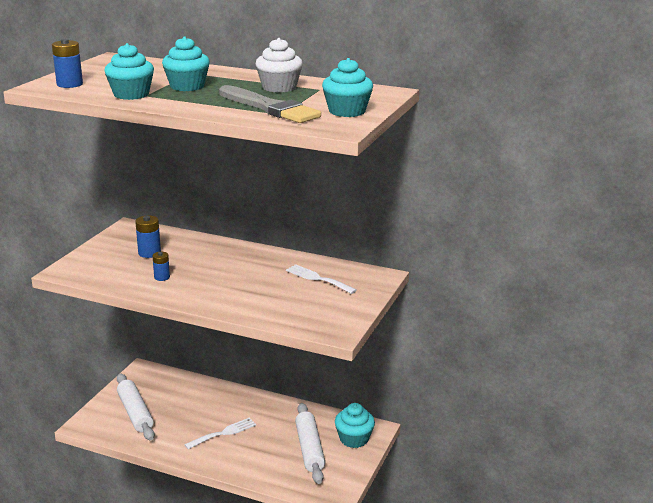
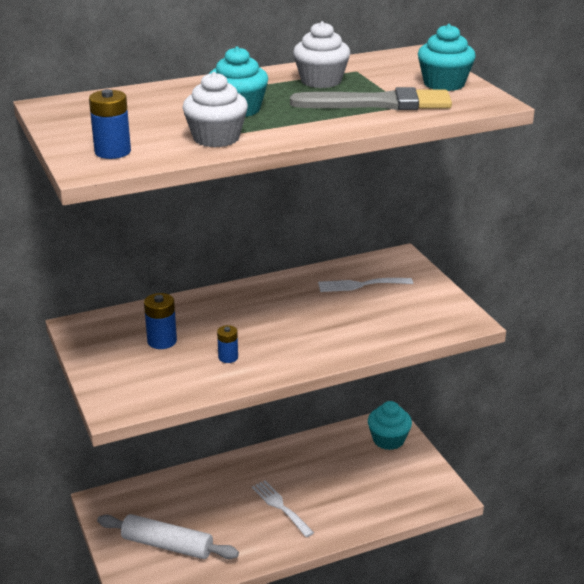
camera: 45 degrees left, 5 degrees up
turquoise cupcake [104,43,154,100] -> white cupcake [182,72,248,147]
white fork [184,417,256,449] -> white fork turned 45 degrees counterclockwise [252,480,314,537]
white rolling pin [295,403,325,484] -> none

